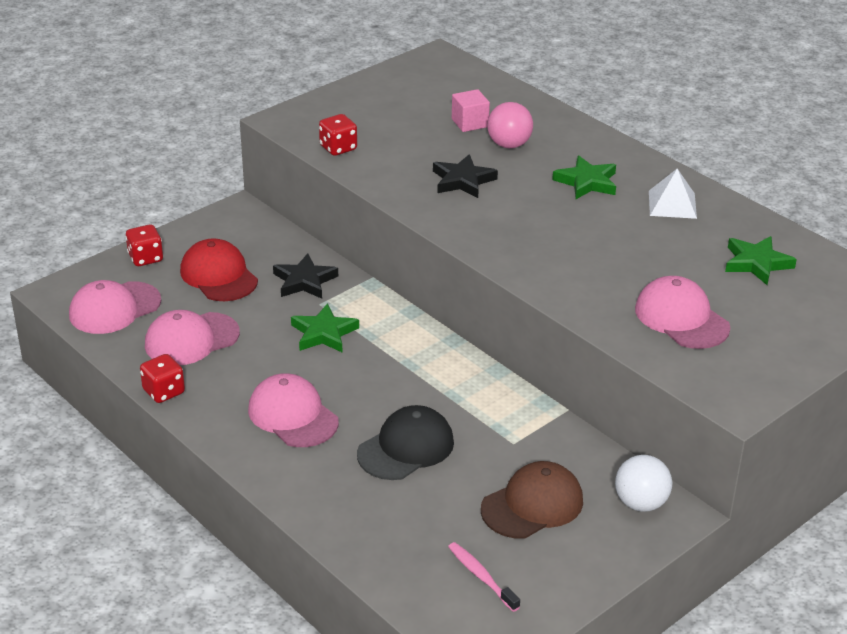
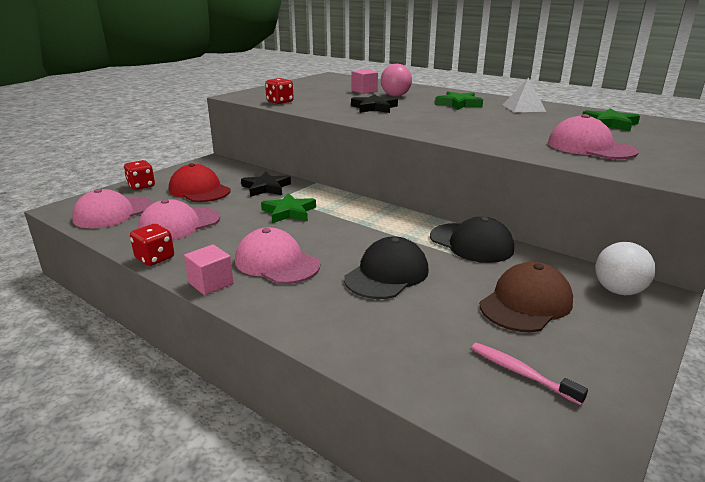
camera: 10 degrees left, 10 degrees down
none -> pink cube [184,244,234,295]
none -> black cap [430,217,514,263]

